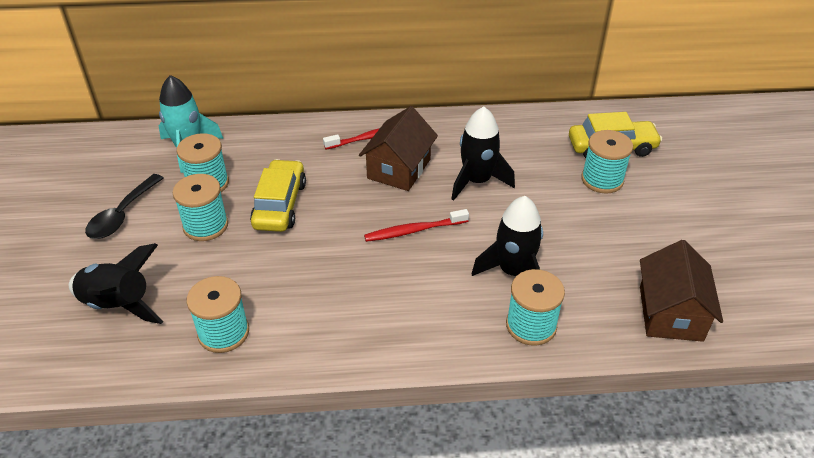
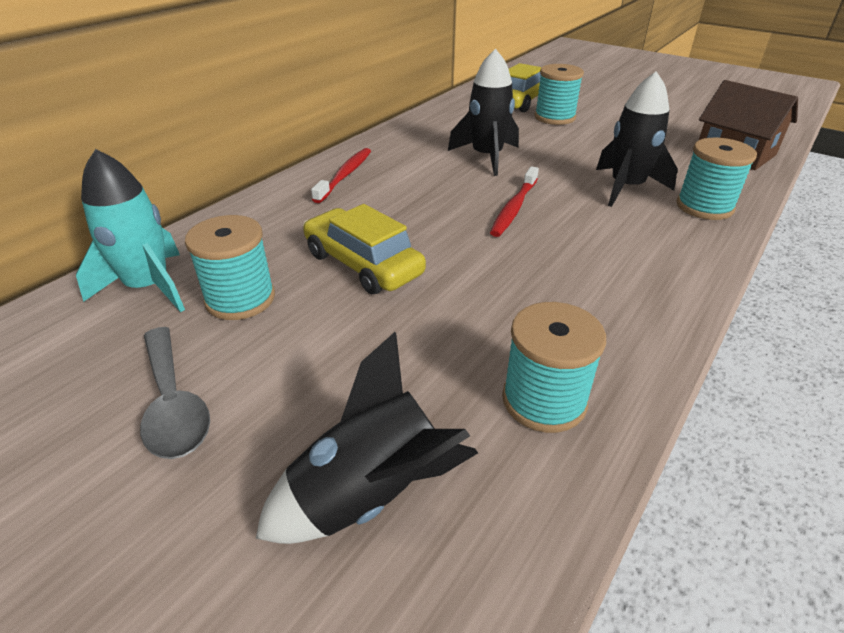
camera: 50 degrees left, 5 degrees down
black spoon [85,174,163,239] -> grey spoon [140,327,210,459]
turquoise spool [173,174,228,241] -> none
brown house [359,106,438,191] -> none

